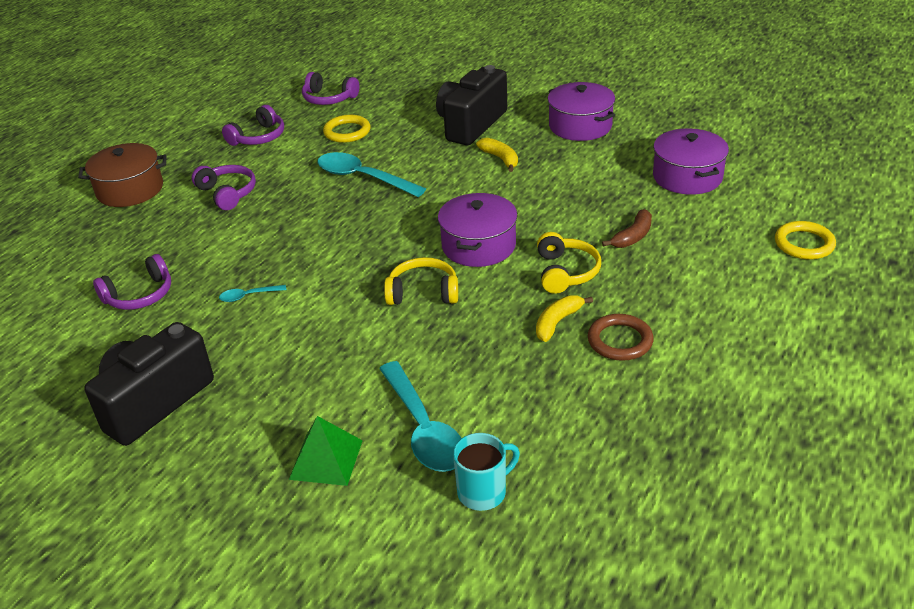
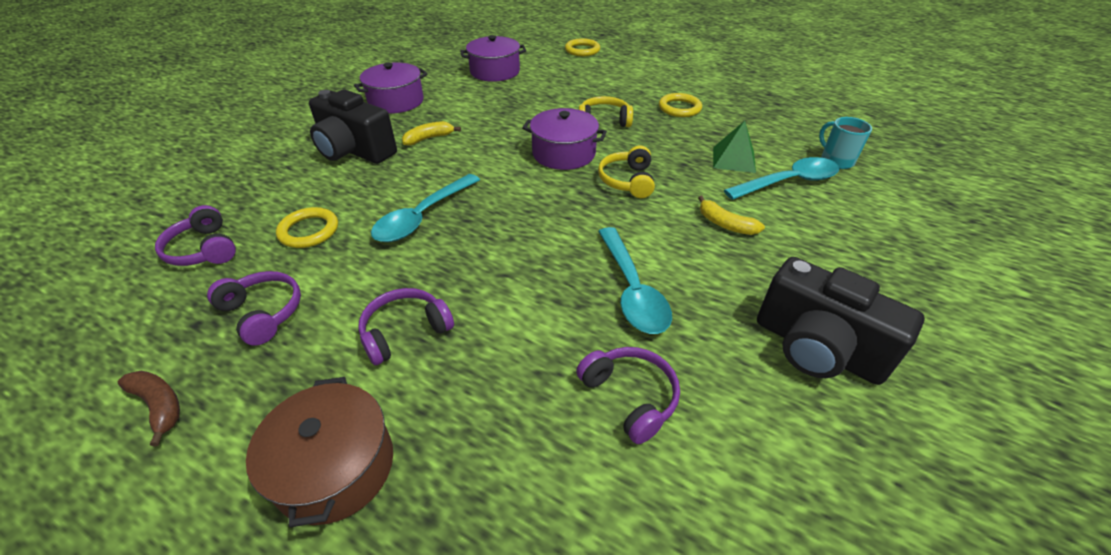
camera: 90 degrees left, 5 degrees up
turquoise spoon [219,285,287,302] -> turquoise spoon [598,227,672,334], size x2.18
green pyramid [289,416,363,486] -> green pyramid moved to [713,121,756,173]
purple headphones [302,72,359,105] -> purple headphones turned 120 degrees clockwise [155,205,236,266]
yellow banana [536,295,593,342] -> yellow banana moved to [698,196,765,235]
brown ring [588,314,654,361] -> yellow ring [659,93,702,117]
brown banana [602,209,652,248] -> brown banana moved to [118,371,180,447]

